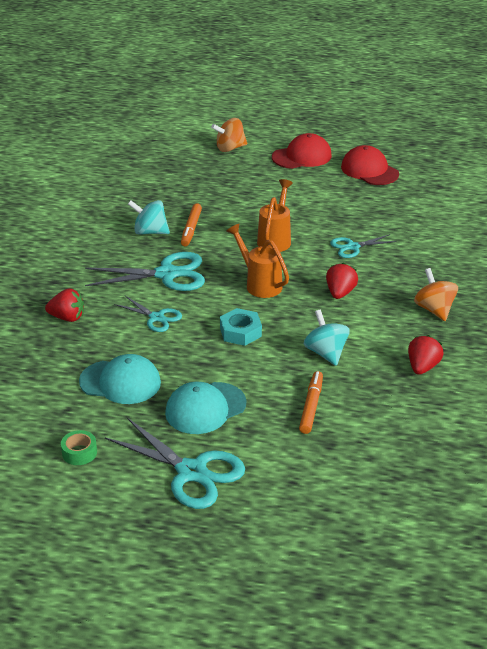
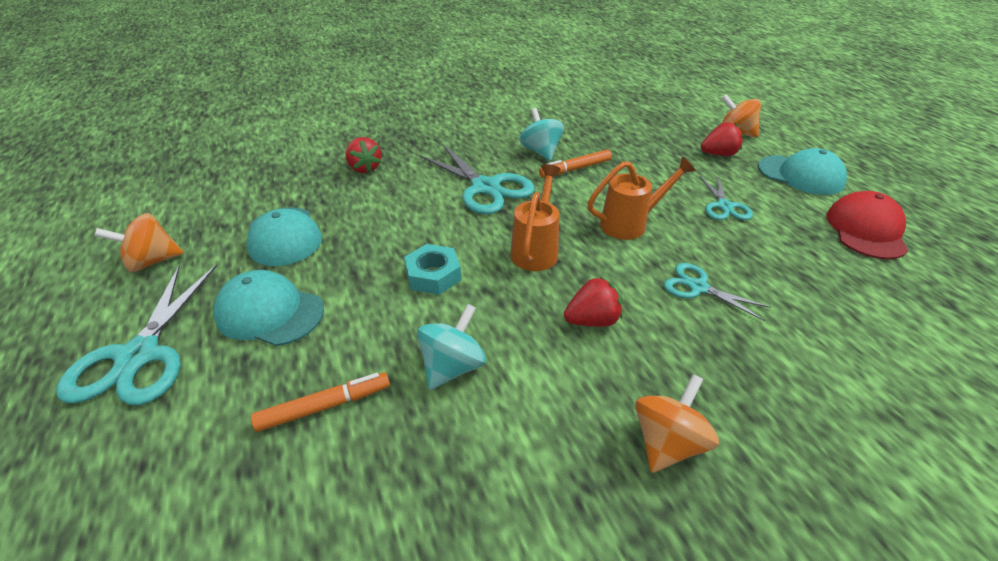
camera: 55 degrees right, 5 degrees up
green tape [61,430,97,465] -> orange spinning top [94,213,184,272]
turquoise scissors [114,296,182,332] -> turquoise scissors moved to [700,176,753,220]
red cap [272,133,332,169] -> turquoise cap [758,148,847,195]
red strawberry [408,335,444,375] -> red strawberry moved to [701,122,743,156]

